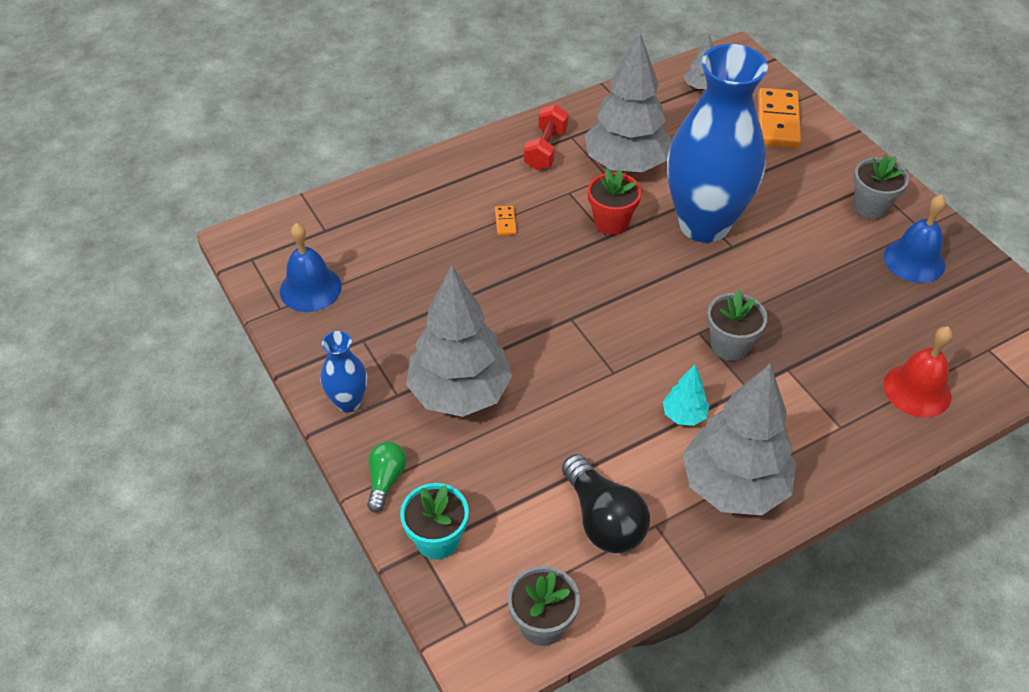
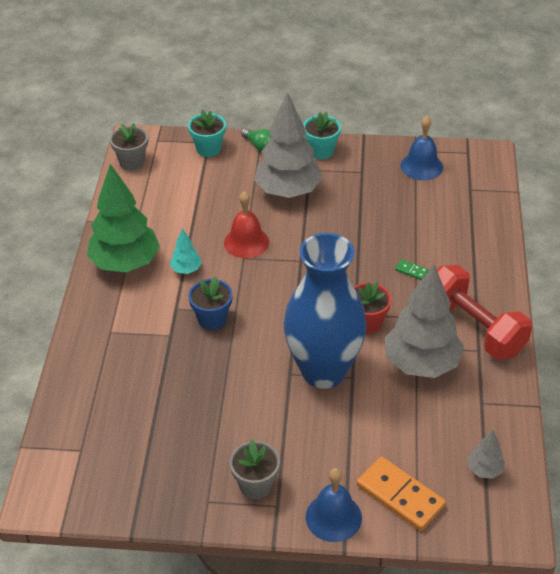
camera: 125 degrees right, 5 degrees down
blue vase [321,331,367,413] -> turquoise flower pot [303,111,341,159]
orange domino [495,206,517,236] -> green domino [395,259,428,280]
red dumbbell [524,104,568,170] -> red dumbbell [437,265,532,360], size x1.76
black light bulb [562,454,650,553] -> none
grey tree [683,363,796,515] -> green tree [87,164,160,272]
grey flower pot [707,289,767,361] -> blue flower pot [188,277,233,330]
red bell [883,326,953,417] -> red bell moved to [224,191,269,258]
blue bell [884,194,946,283] -> blue bell moved to [306,468,362,542]

